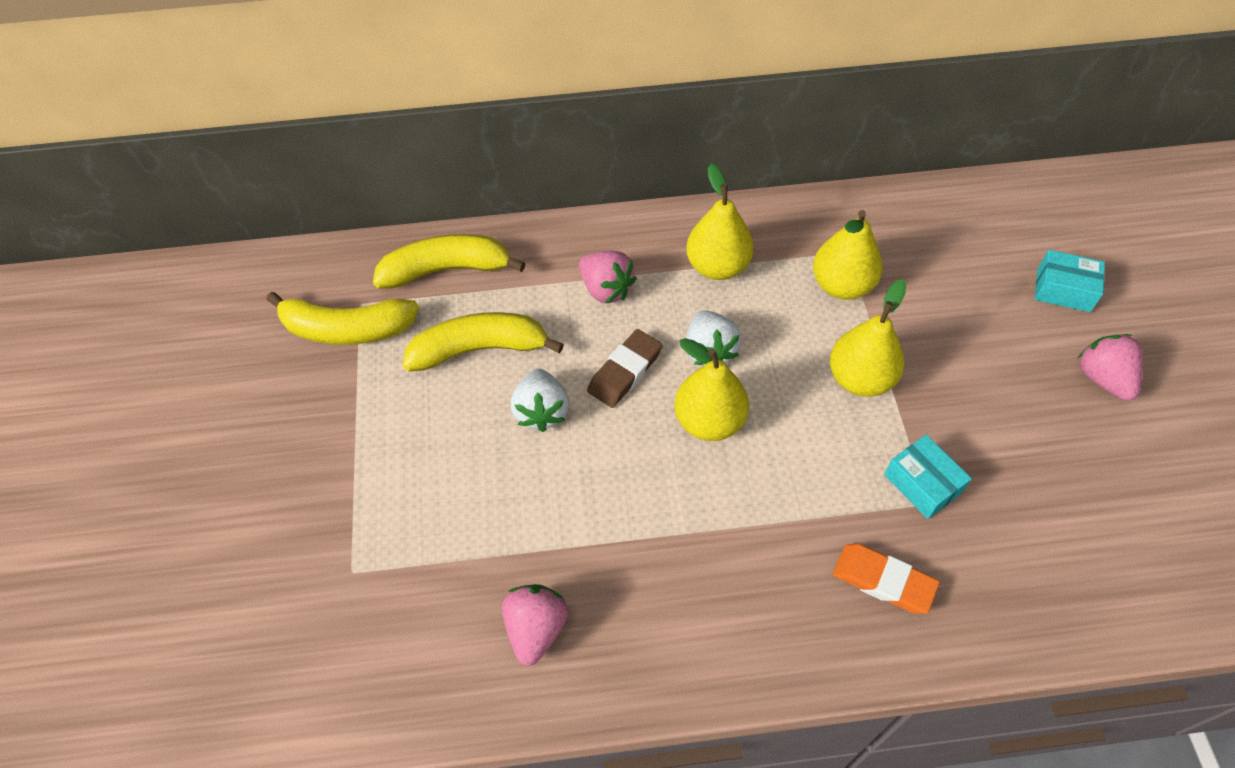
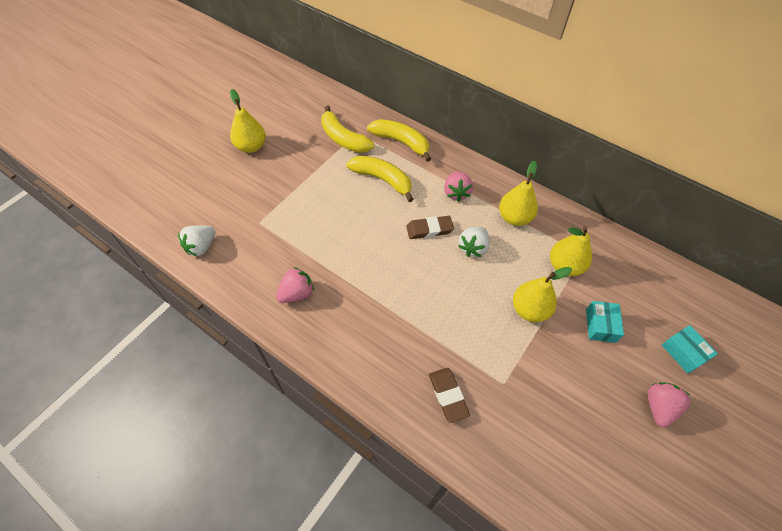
camera: 40 degrees right, 0 degrees up
white strawberry [511,369,569,432] -> white strawberry moved to [178,225,216,256]
yellow pear [674,338,749,441] -> yellow pear moved to [230,89,266,153]
orange eraser [833,544,940,614] -> brown eraser [429,368,470,423]
turquoise box [884,435,972,519] -> turquoise box moved to [586,301,624,343]

